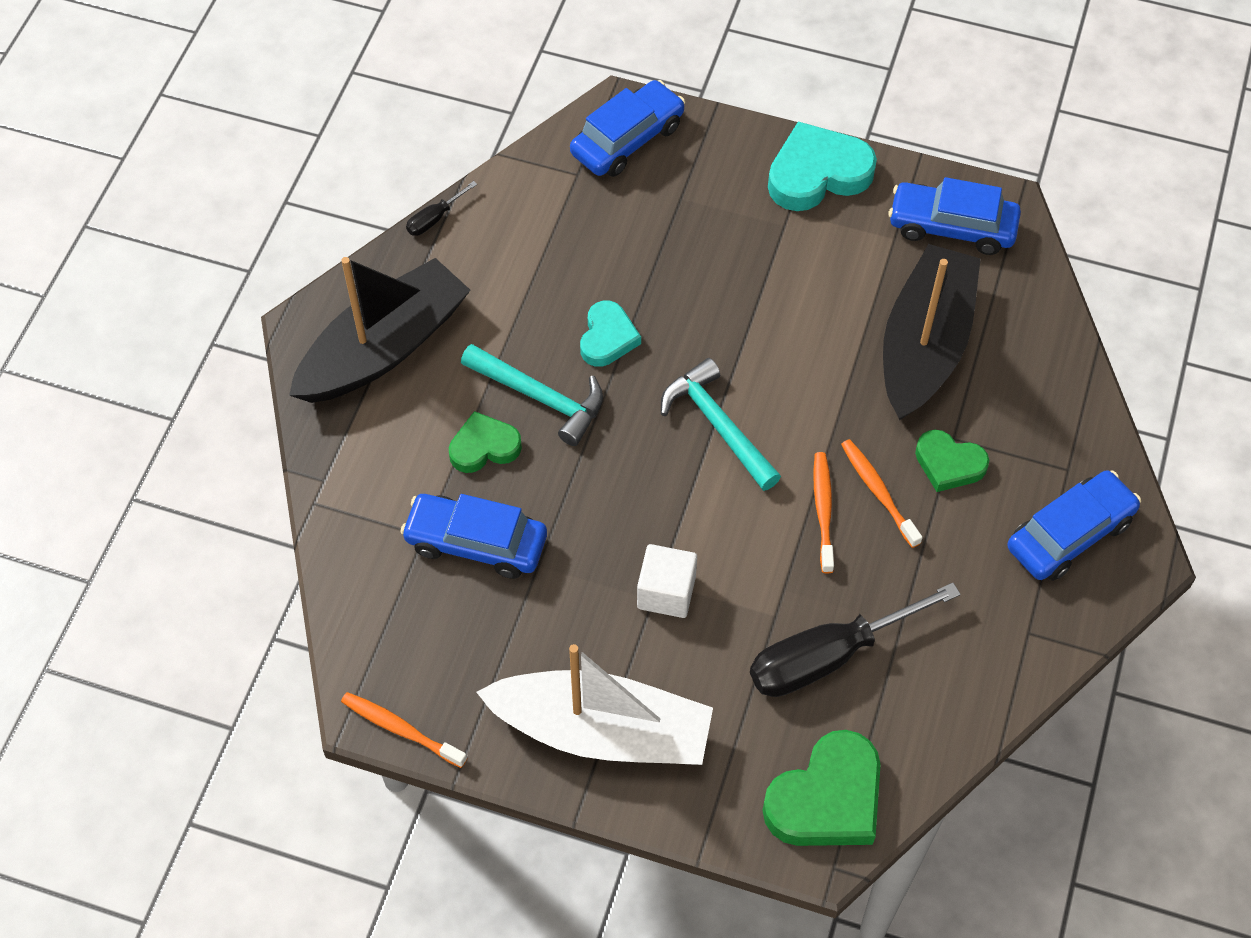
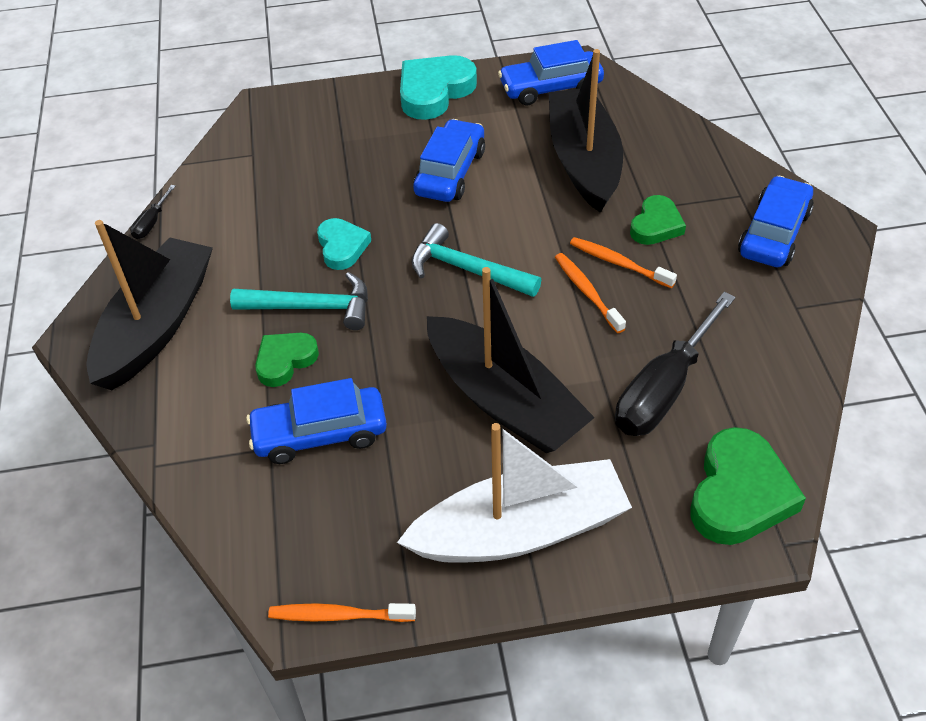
camera: 25 degrees left, 10 degrees down
blue car [570,80,685,177] -> blue car moved to [413,119,485,202]
white cube [637,544,697,618] -> black boat [427,267,595,453]
green heart [915,430,989,492] -> green heart turned 60 degrees counterclockwise [630,195,686,245]

